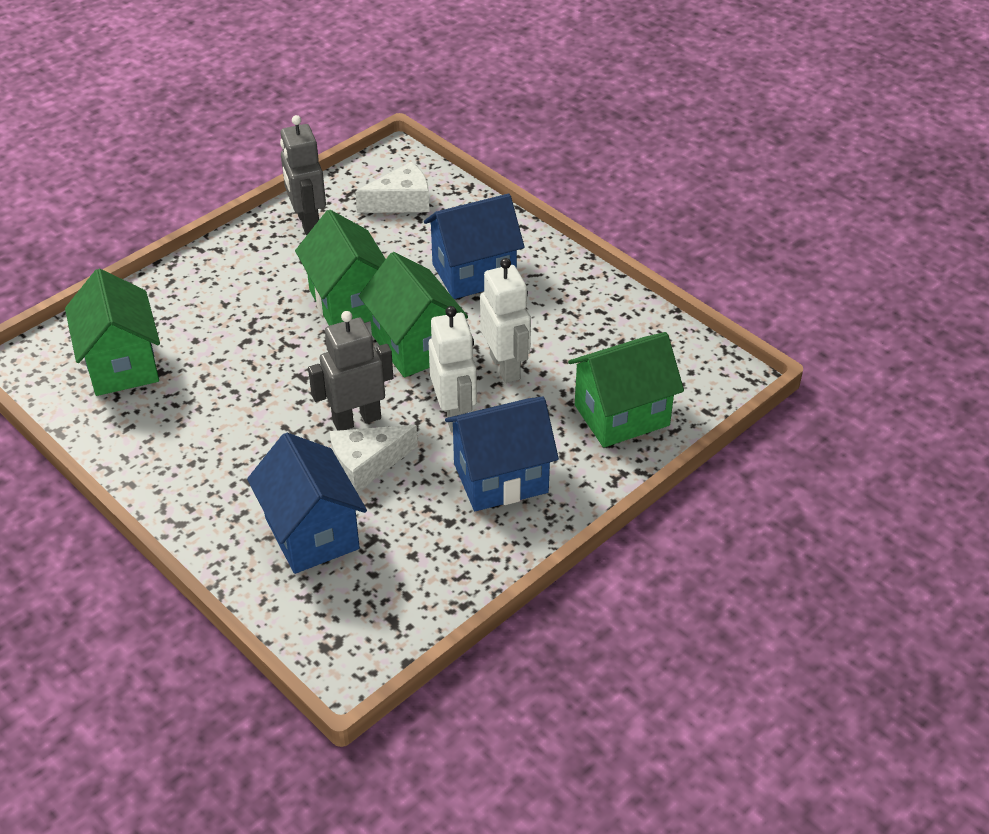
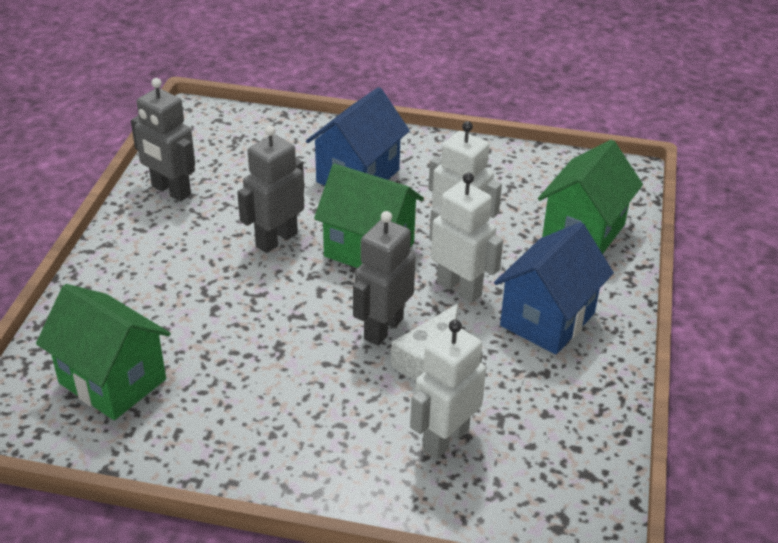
camera: 35 degrees left, 5 degrees down
blue house [247,433,367,574] -> white robot [410,320,486,459]
green house [295,210,386,326] -> grey robot [237,125,304,253]
white cheese [355,162,430,213] -> none

